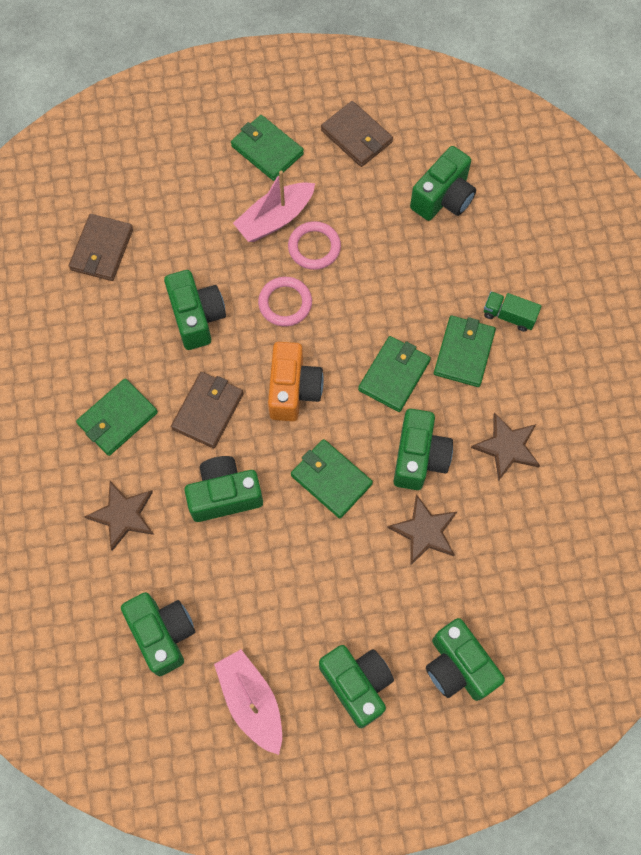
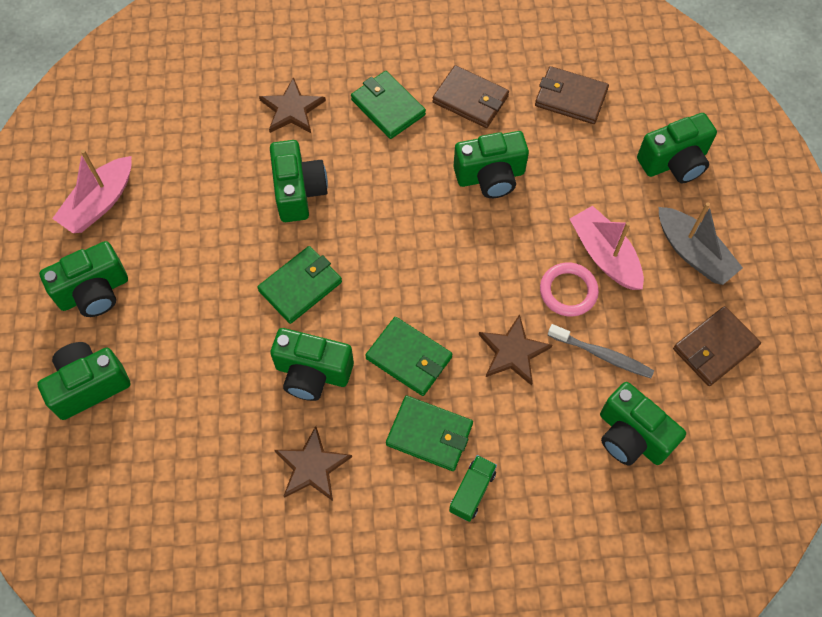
camera: 95 degrees right, 5 degrees down
green camera [121,592,195,676] -> green camera moved to [637,113,717,183]
brown wallet [171,372,244,448] -> brown wallet moved to [433,65,509,128]
pink boat [214,649,282,755] -> pink boat turned 150 degrees clockwise [52,150,132,233]
green wallet [231,115,304,181] -> grey boat [659,202,743,285]
pink ring [258,277,312,326] -> none
orange camera [268,342,324,421] -> none
brown star [387,494,457,565] -> brown star moved to [479,314,553,386]
none -> grey toothbrush [548,324,654,378]

